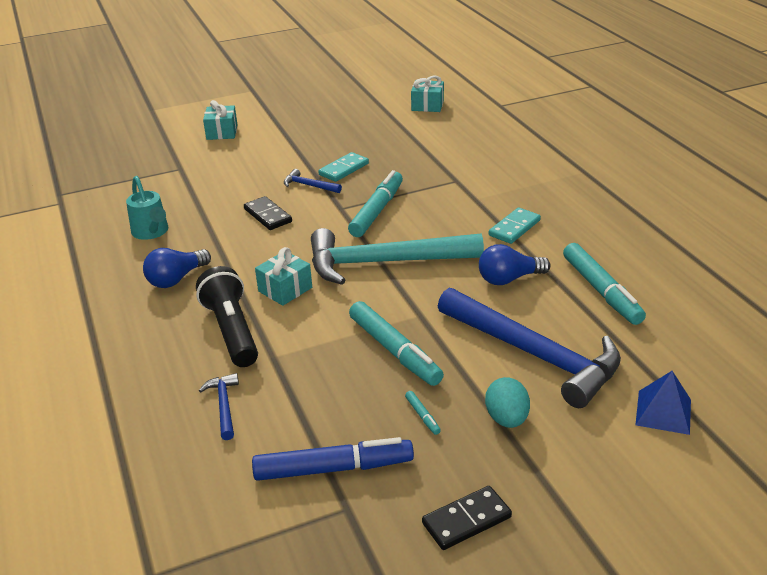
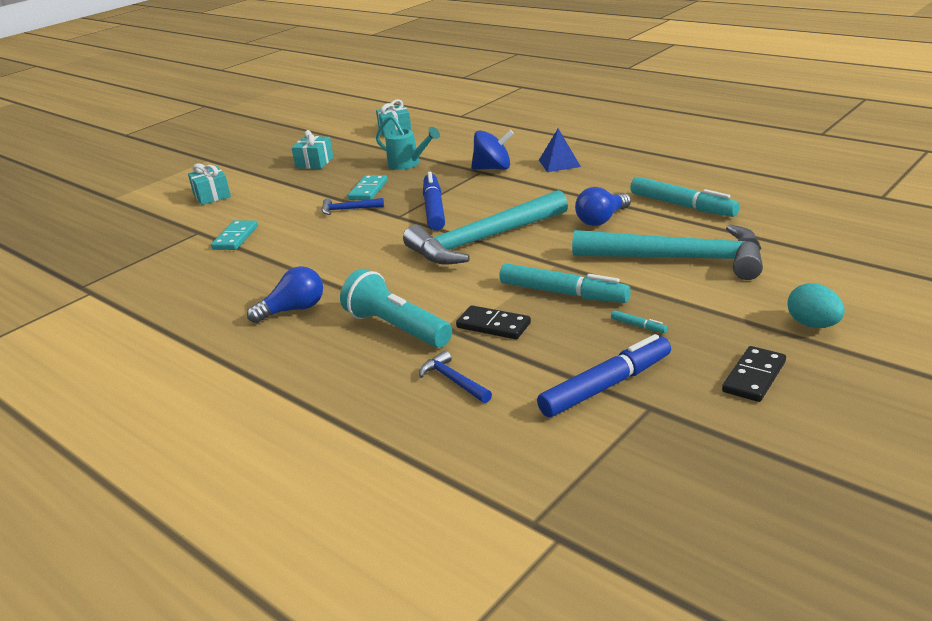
camera: 25 degrees left, 5 degrees down
turquoise watering can [126,176,168,240] -> turquoise watering can moved to [376,115,440,170]
blue light bulb [143,248,211,288] -> blue light bulb turned 135 degrees counterclockwise [247,266,323,323]
black flashlight [196,266,258,367] -> turquoise flashlight [340,269,452,348]
black domino [244,196,292,230] -> black domino moved to [456,305,531,339]
turquoise gift [255,247,312,306] -> turquoise gift moved to [292,130,333,169]
turquoise marker [348,170,403,237] -> blue marker [423,172,445,231]
blue hammer [438,288,621,408] -> turquoise hammer [572,224,763,280]
turquoise egg [485,377,530,428] -> turquoise egg moved to [788,283,845,328]
turquoise domino [489,207,541,244] -> turquoise domino moved to [211,220,258,250]
blue pyramid [636,371,691,435] -> blue pyramid moved to [539,129,581,172]
none -> blue spinning top [471,130,514,170]

